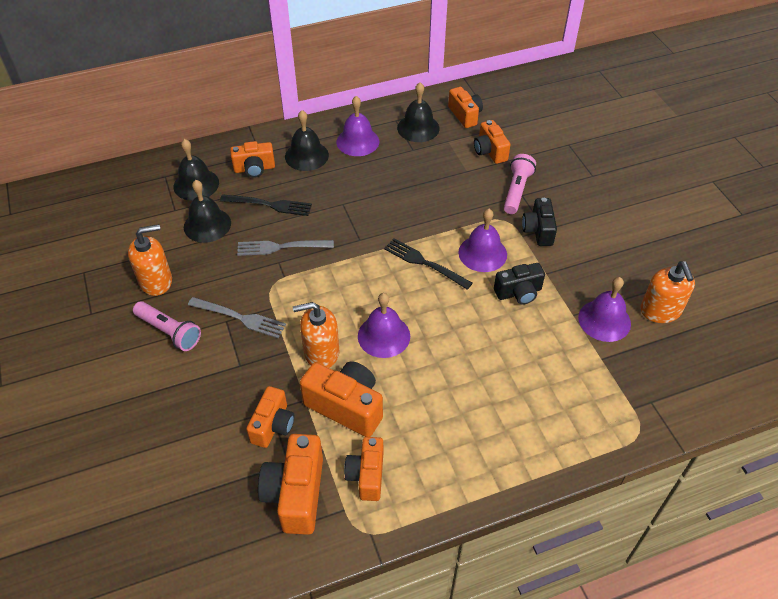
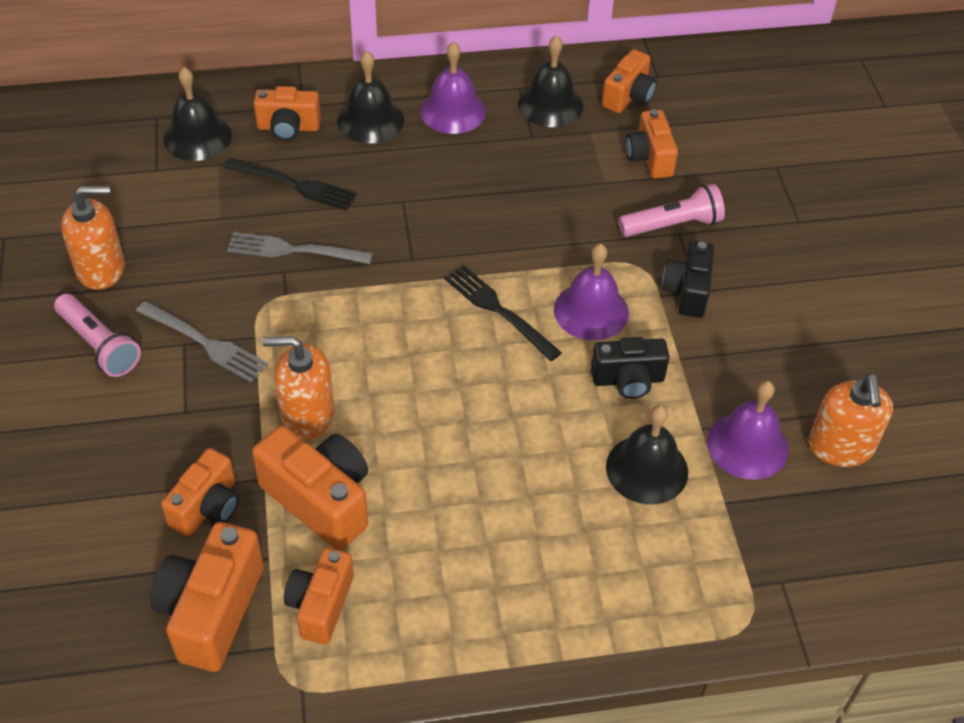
camera: 10 degrees right, 0 degrees up
black bell [184,180,231,243] -> black bell moved to [606,405,688,505]
purple bell [358,293,410,358] -> none
orange camera [448,87,483,128] -> orange camera turned 45 degrees clockwise [602,49,657,113]
pink flashlight [504,154,536,214] -> pink flashlight turned 45 degrees clockwise [618,184,725,237]

